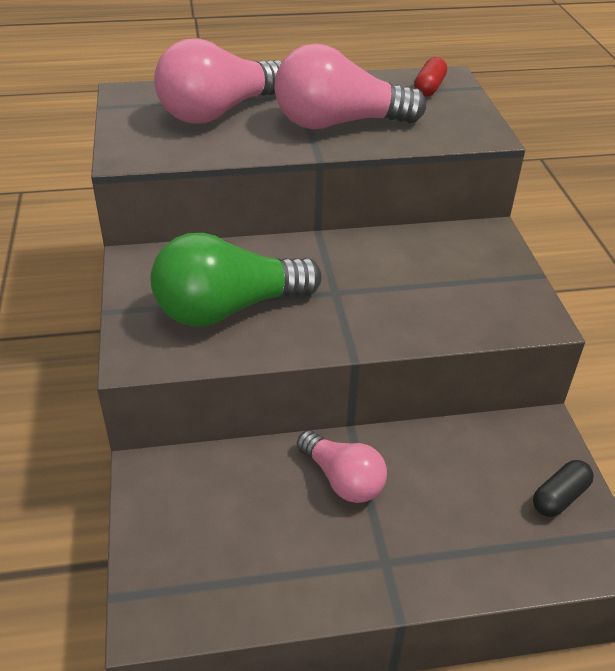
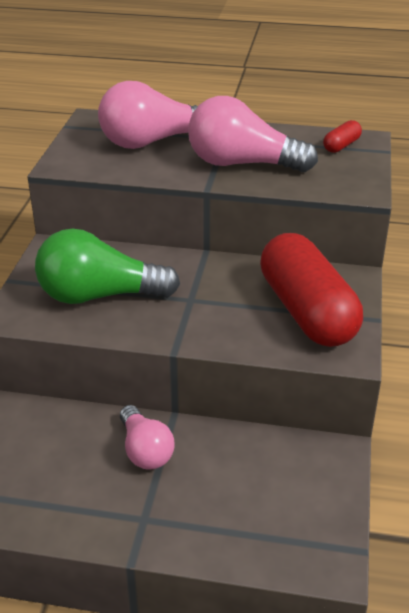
camera: 20 degrees right, 5 degrees down
black capsule [533,460,594,517] -> none
none -> red capsule [260,233,363,347]

